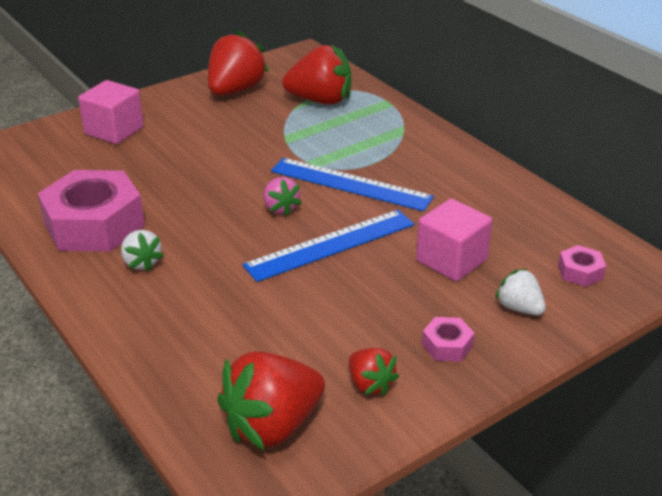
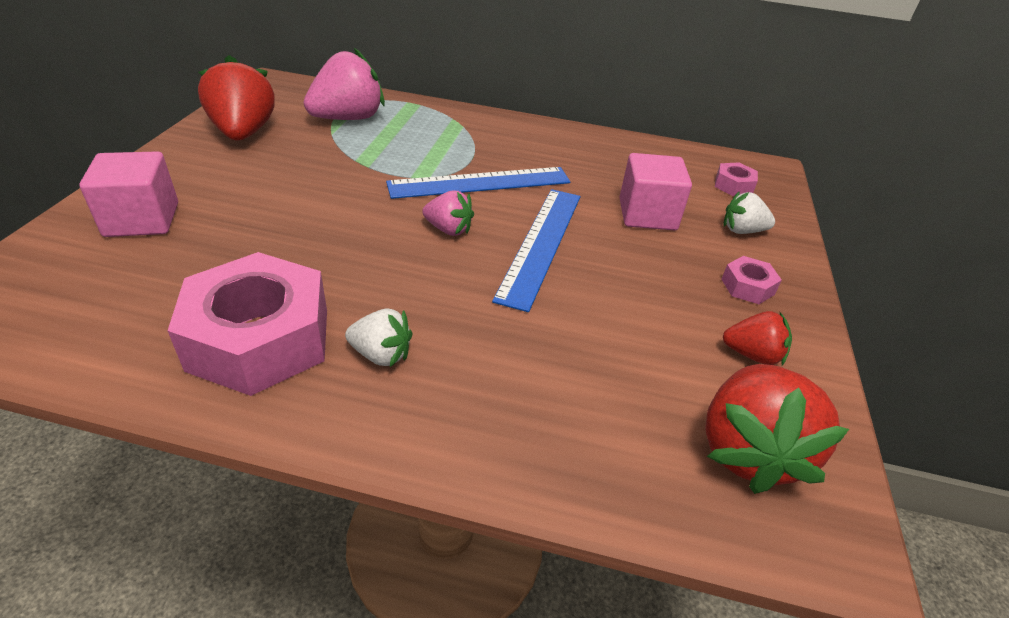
camera: 45 degrees left, 5 degrees up
red strawberry [282,45,351,105] -> pink strawberry [304,48,385,120]

